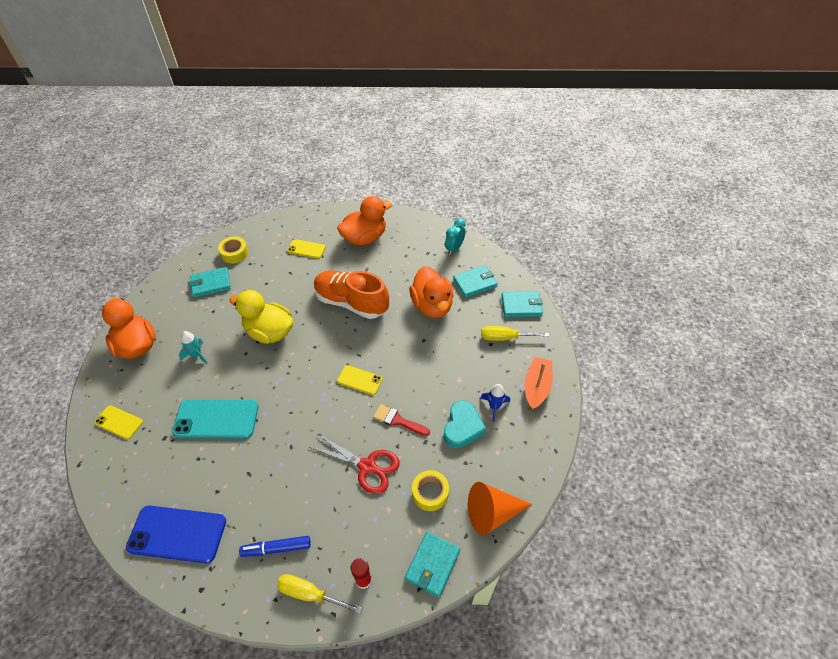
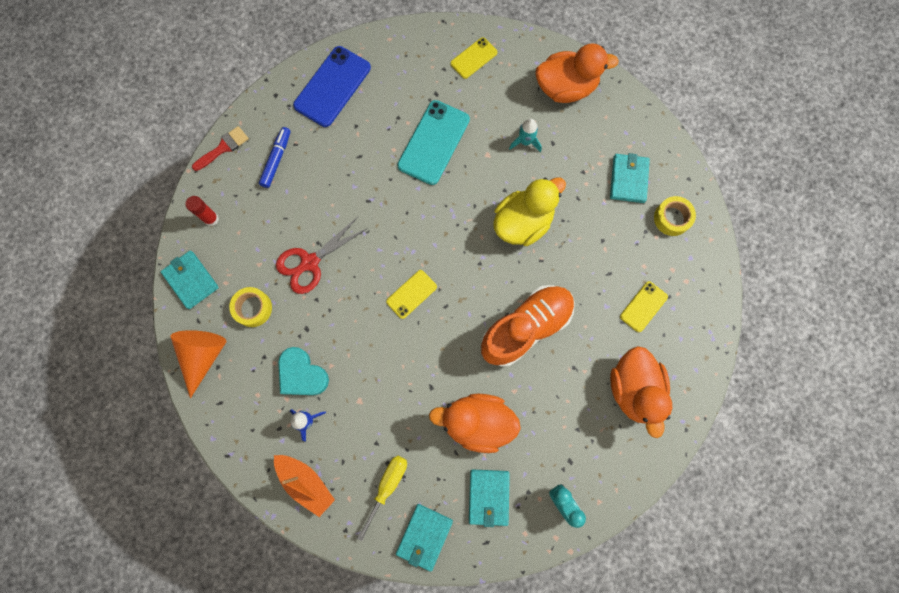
camera: 115 degrees right, 25 degrees up
yellow screwdriver [277,574,363,614] -> none
red brush [373,404,430,436] -> red brush moved to [192,126,249,171]

